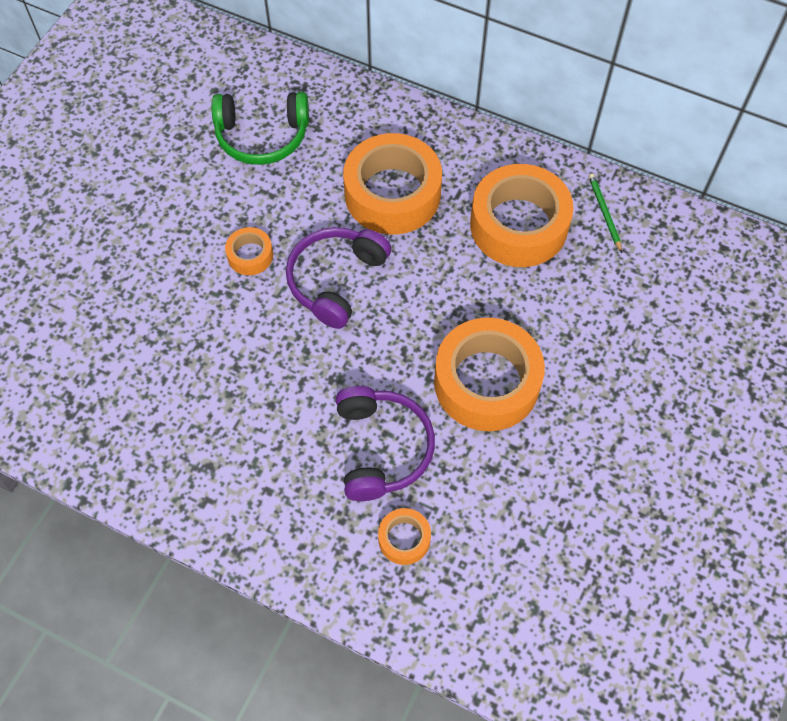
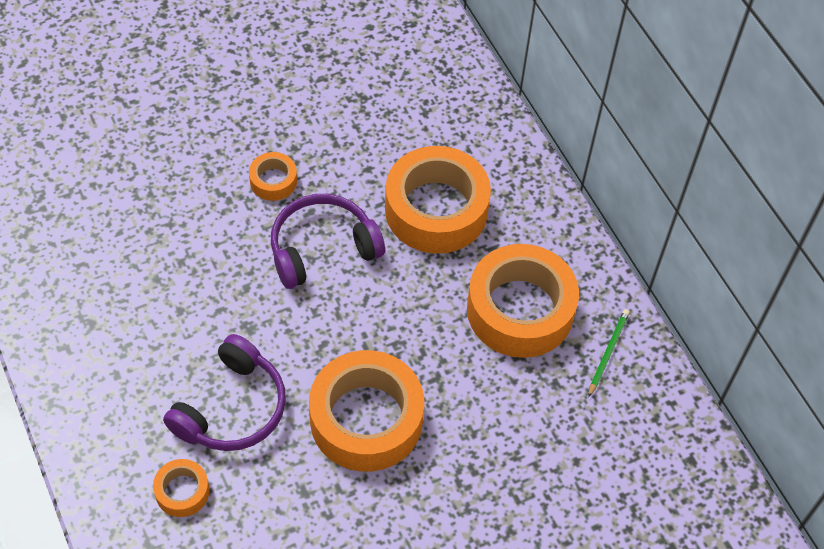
camera: 35 degrees right, 5 degrees down
green headphones [212,92,309,165] -> none

